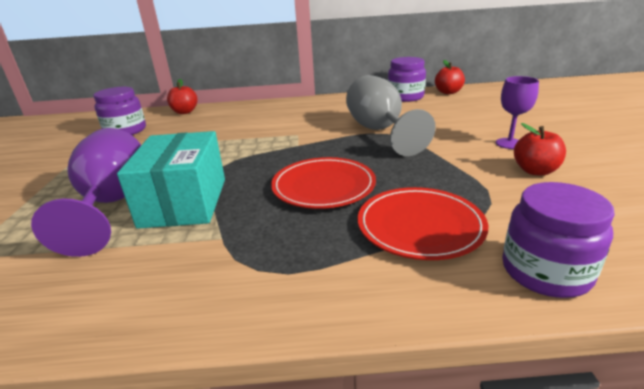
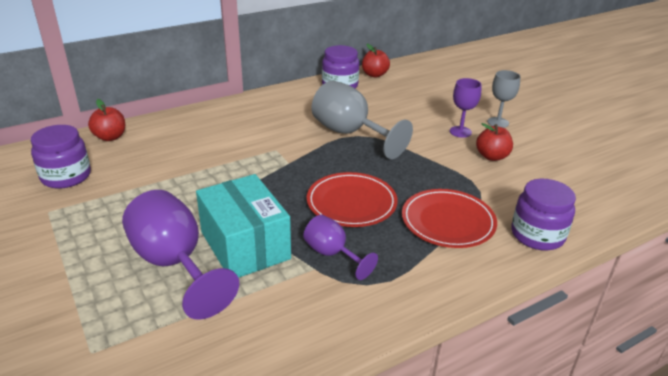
camera: 30 degrees left, 5 degrees up
none -> purple goblet [303,215,378,280]
none -> grey goblet [487,70,520,128]

